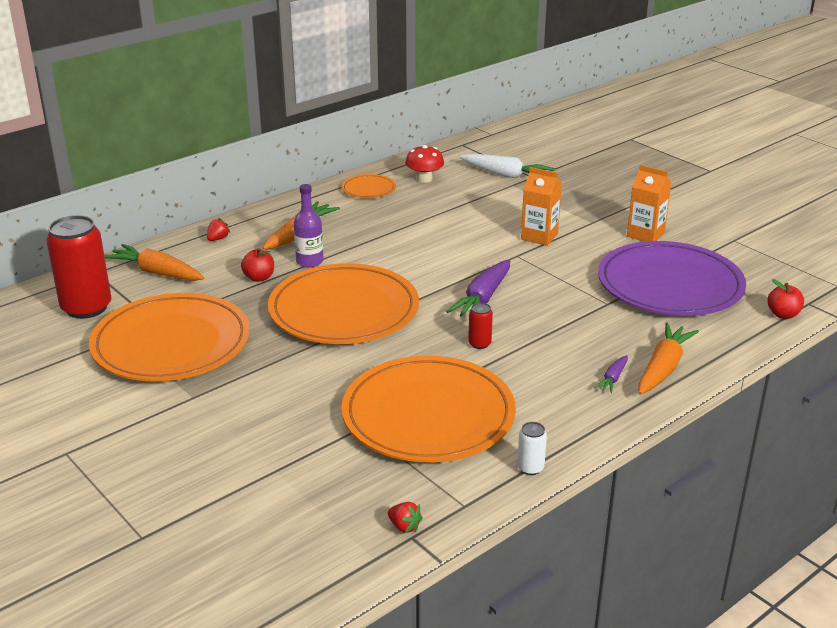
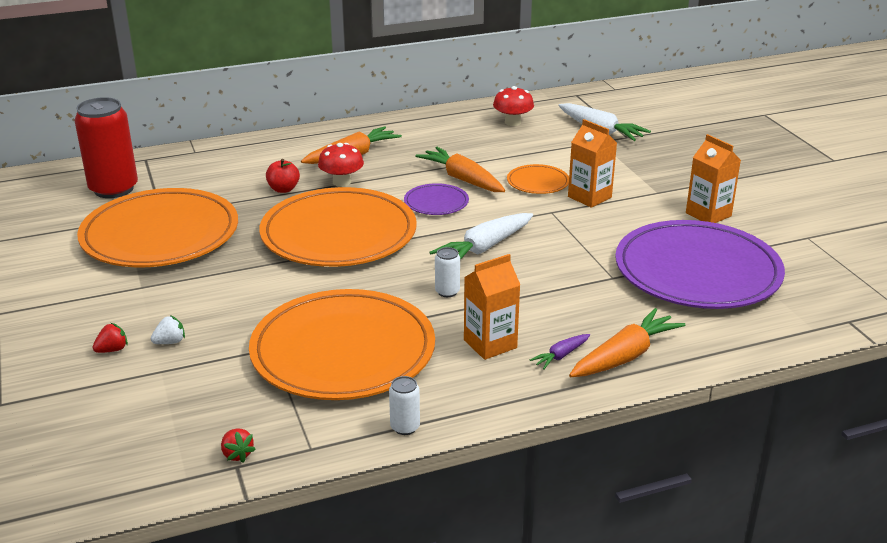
camera: 20 degrees right, 0 degrees up
orange carrot [105,244,204,281] -> orange carrot moved to [415,147,505,192]
red strawberry [207,218,230,241] -> red strawberry moved to [93,323,128,353]
purple bottle [294,184,324,267] -> red mushroom [318,143,364,187]
orange plate [342,174,396,198] -> orange plate moved to [507,164,569,194]
purple carrot [446,260,510,317] -> white carrot [429,213,533,260]
red can [468,303,493,349] -> white can [435,247,460,297]
red apple [767,279,804,319] -> none
none -> white strawberry [151,315,185,344]
none -> purple plate [404,183,469,215]
none -> orange carton [464,254,520,360]

